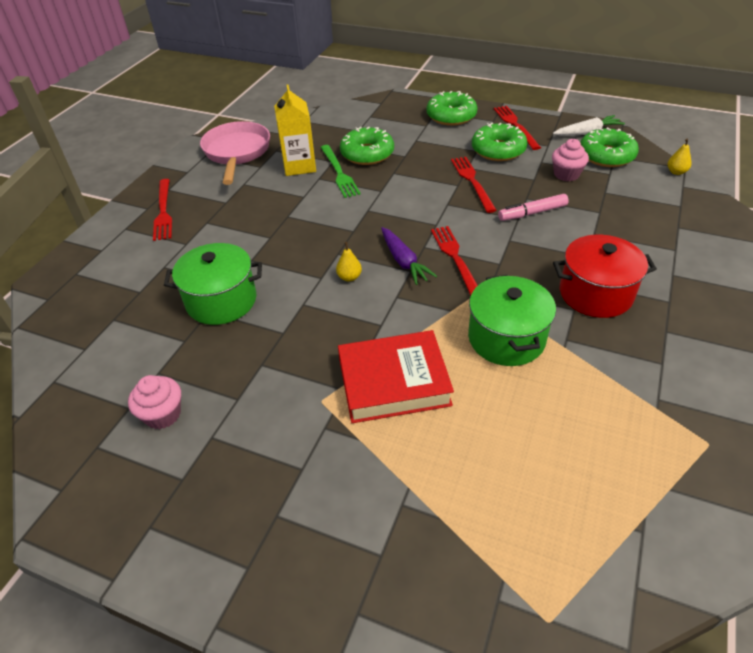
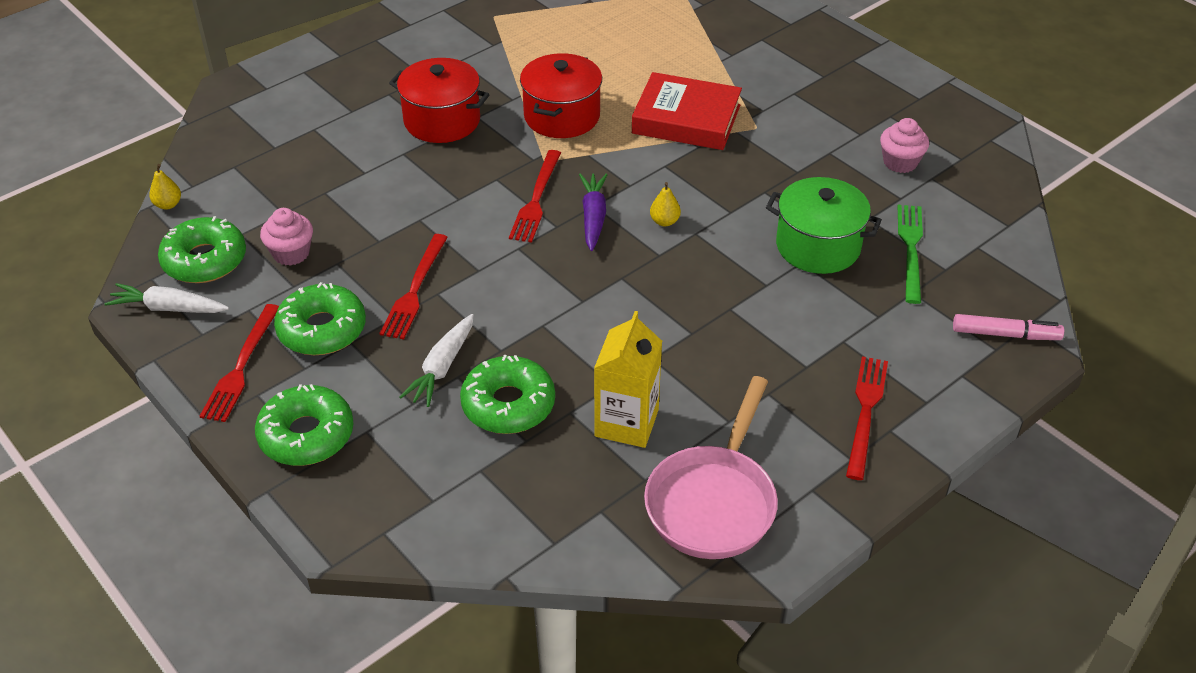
camera: 155 degrees left, 0 degrees up
green fork [320,145,361,198] -> green fork moved to [898,205,923,304]
green pot [468,275,556,366] -> red pot [520,53,602,138]
pink marker [498,194,569,221] -> pink marker moved to [953,314,1064,340]
none -> white carrot [399,314,474,407]

